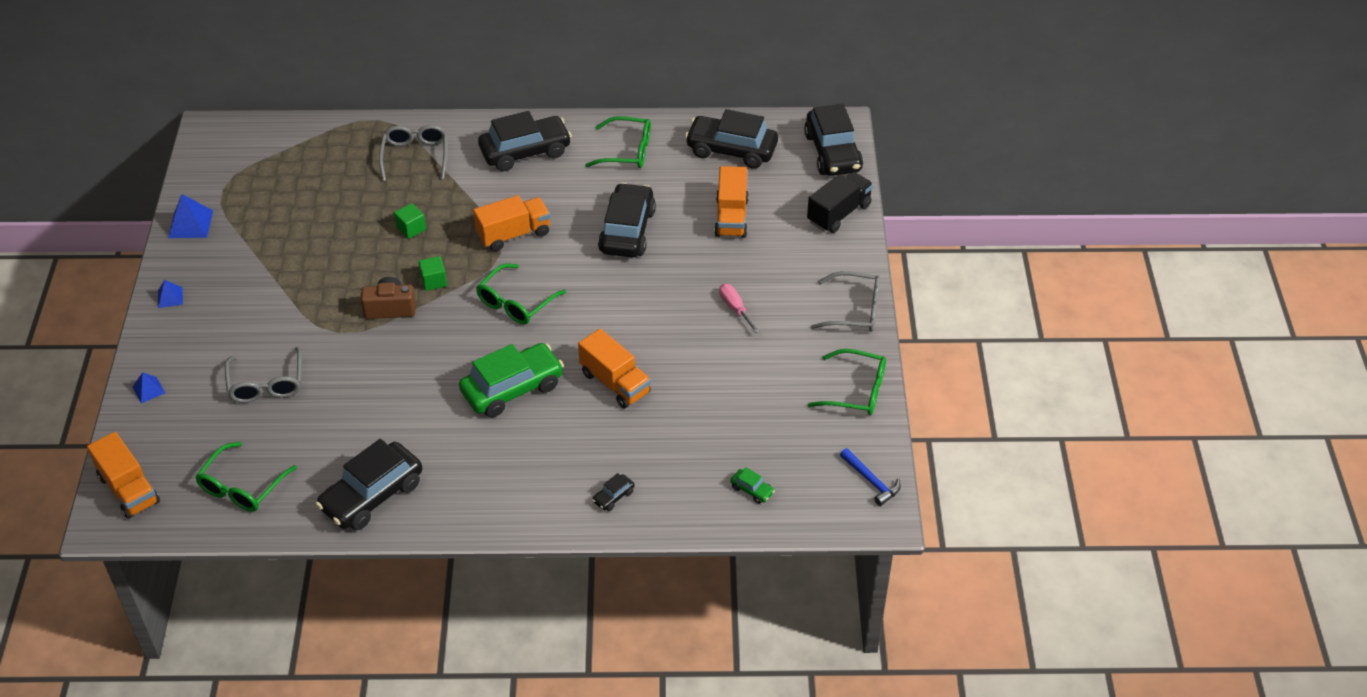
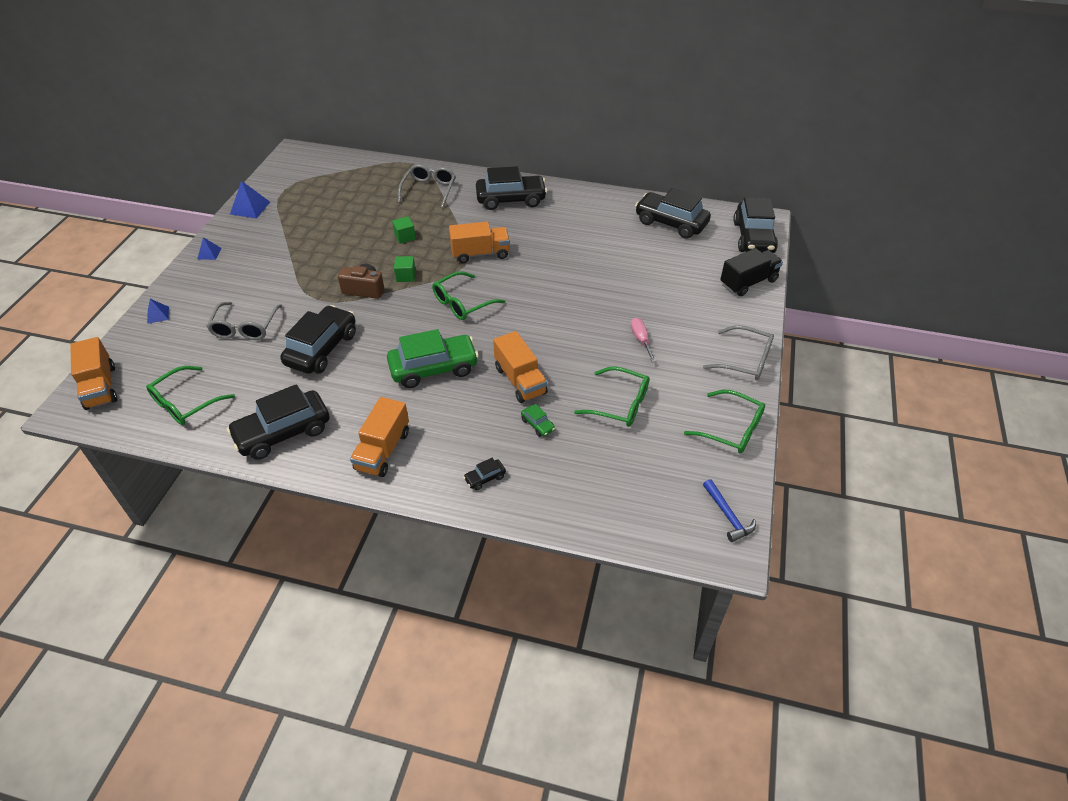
camera: 15 degrees right, 0 degrees up
green glasses [585,116,651,168] -> green glasses moved to [574,366,649,427]
black car [598,183,656,257] -> black car moved to [280,305,356,374]
orange truck [714,166,749,238] -> orange truck moved to [350,397,409,477]
green car [730,467,775,504] -> green car moved to [521,404,555,437]

